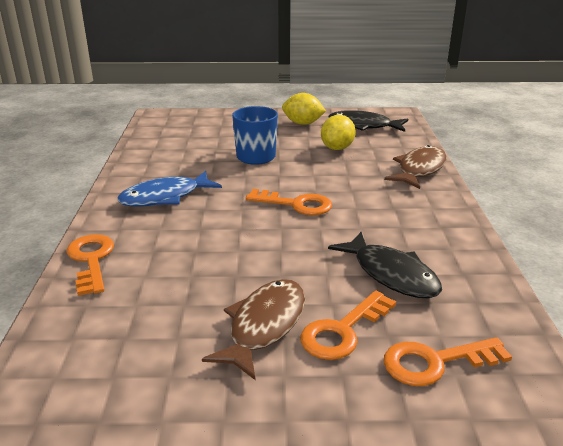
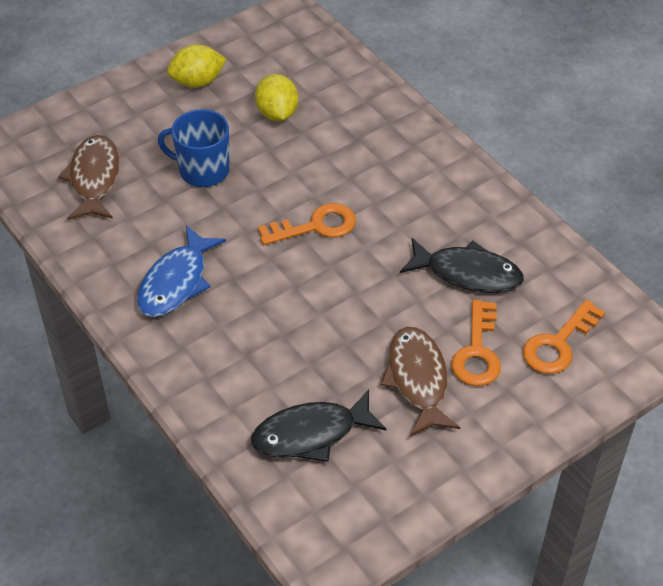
camera: 35 degrees left, 20 degrees up
orange key [67,234,114,296] -> none
black fish [328,110,408,132] -> black fish moved to [251,389,387,462]
brown fish [384,145,447,189] -> brown fish moved to [58,135,120,220]

